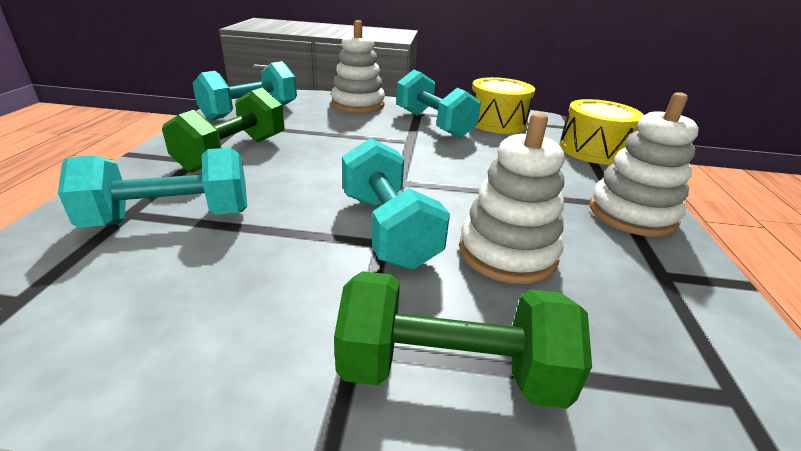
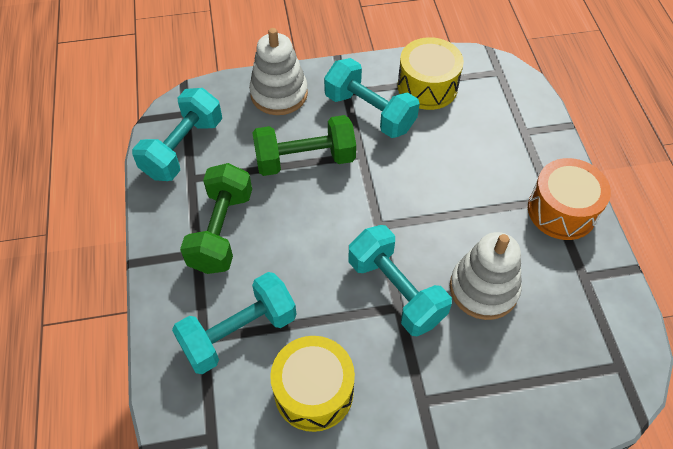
camera: 15 degrees left, 25 degrees up
green dumbbell [334,271,592,409] -> green dumbbell moved to [252,115,356,176]
yellow drum [559,99,644,165] -> yellow drum moved to [270,336,355,432]
white stacking toy [590,92,699,237] -> orange drum [528,158,611,240]

